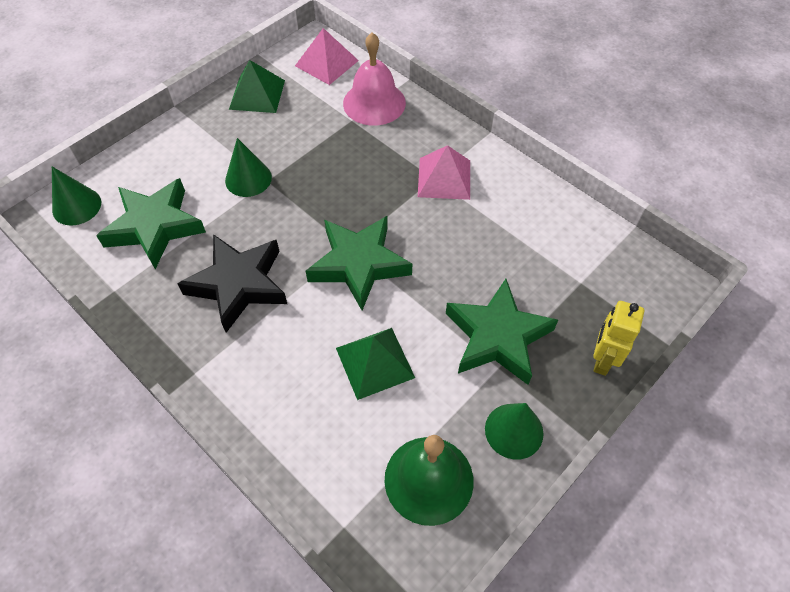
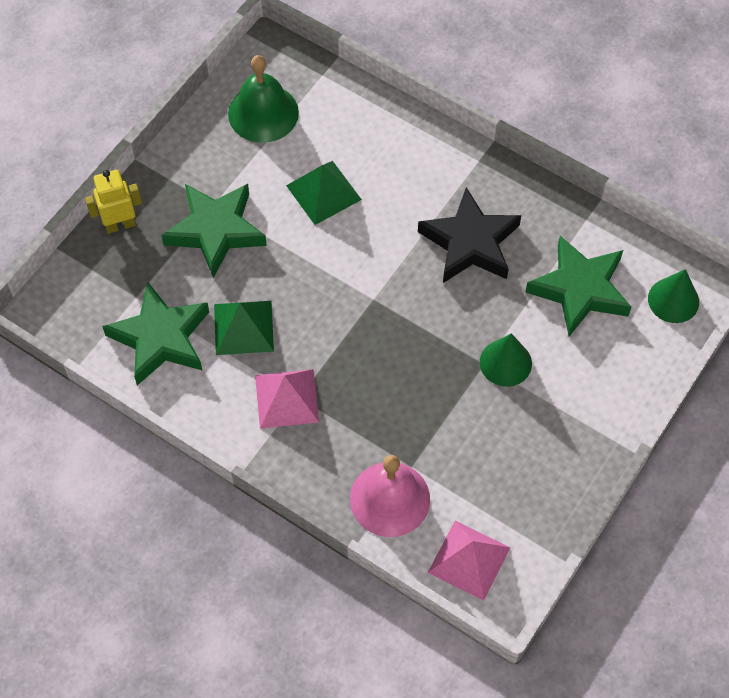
camera: 170 degrees right, 5 degrees up
green pyramid [229,60,285,113] -> green pyramid moved to [214,301,274,355]
green star [305,216,412,310] -> green star moved to [102,282,209,385]
green cone [485,403,543,460] -> none
yellow robot [593,301,644,376] -> yellow robot turned 120 degrees counterclockwise [85,170,142,234]

